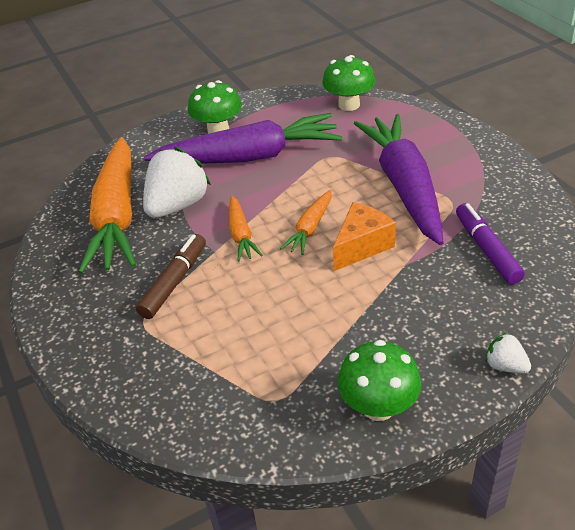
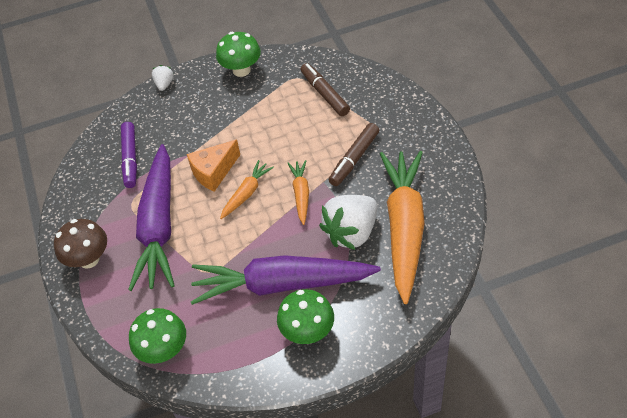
camera: 170 degrees left, 10 degrees up
white strawberry [485,332,531,373] -> white strawberry turned 135 degrees counterclockwise [152,65,174,91]
none -> brown mushroom [54,219,107,269]
none -> brown marker [300,63,350,116]

